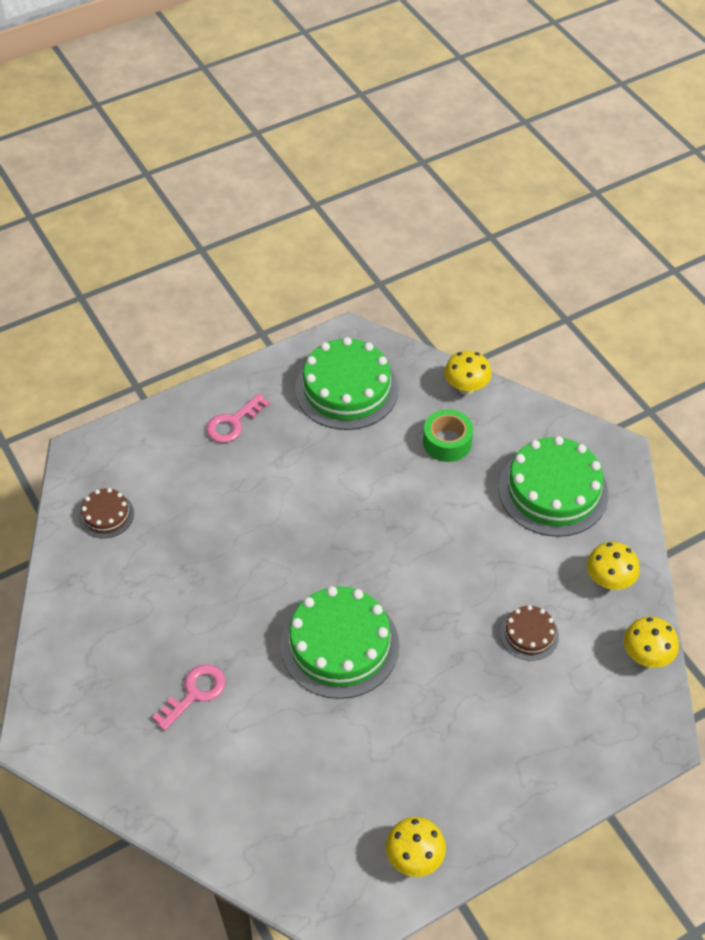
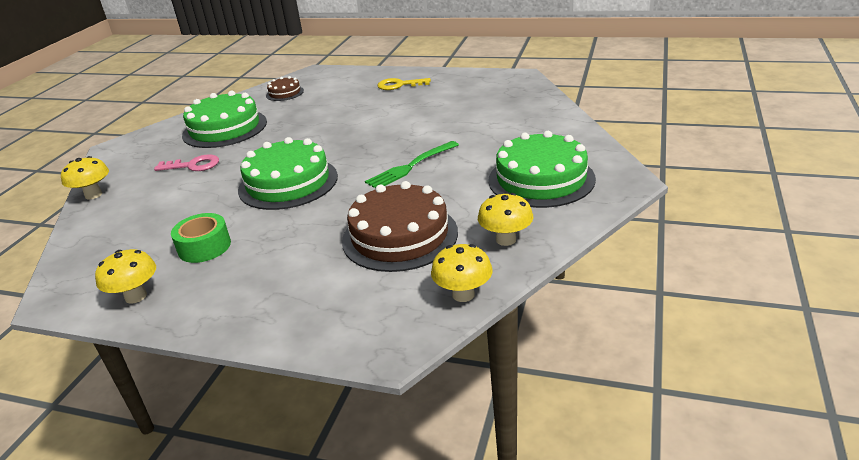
camera: 50 degrees right, 20 degrees down
pink key [206,393,270,443] -> yellow key [377,78,431,90]
green cake [295,337,399,430] -> green cake moved to [182,91,267,148]
green tape [423,409,473,462] -> green tape moved to [171,213,231,263]
yellow mushroom [444,351,492,395] -> yellow mushroom moved to [61,156,109,200]
brown cake [500,605,559,661] -> brown cake [342,181,458,272], size x2.01
none -> green fork [365,141,459,189]

